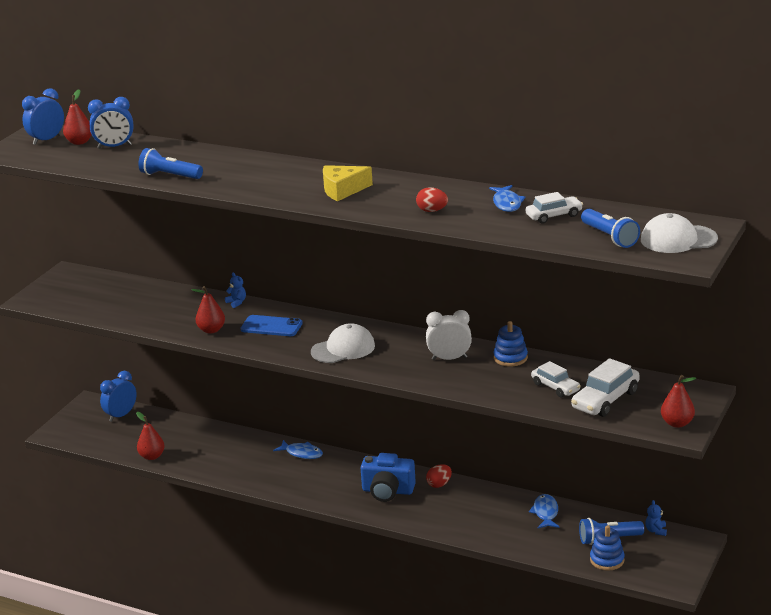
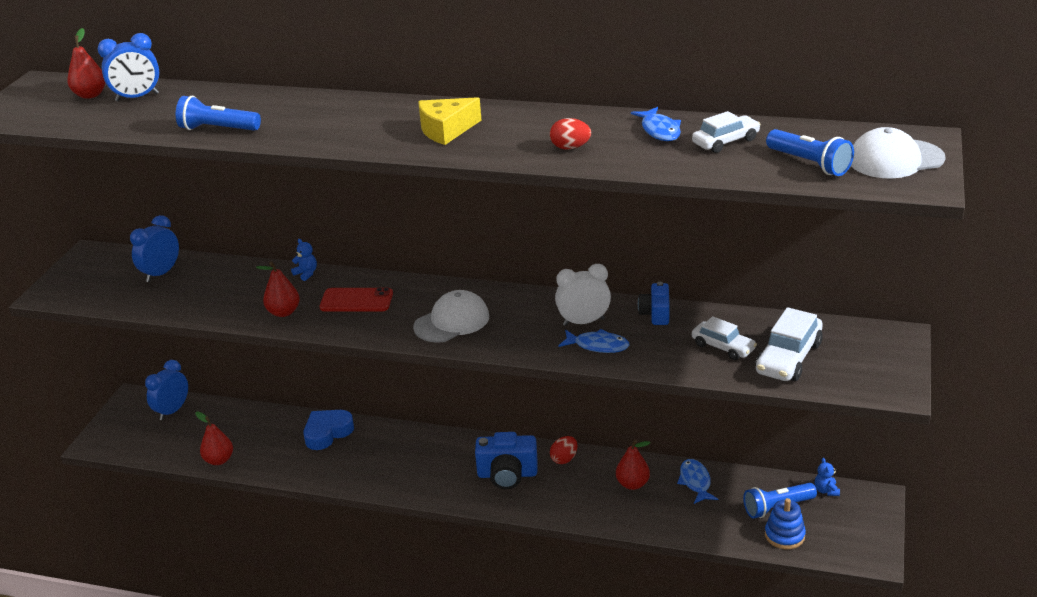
camera: 10 degrees left, 5 degrees up
blue clock [22,88,64,145] -> blue clock moved to [130,215,179,282]
blue phone [241,315,303,336] -> red phone [319,287,393,311]
blue fish [273,440,323,459] -> blue fish moved to [558,329,630,353]
blue stacking toy [494,321,528,367] -> blue camera [638,282,670,325]
red pear [661,375,696,428] -> red pear moved to [616,439,650,490]
none -> blue heart [304,410,354,450]

